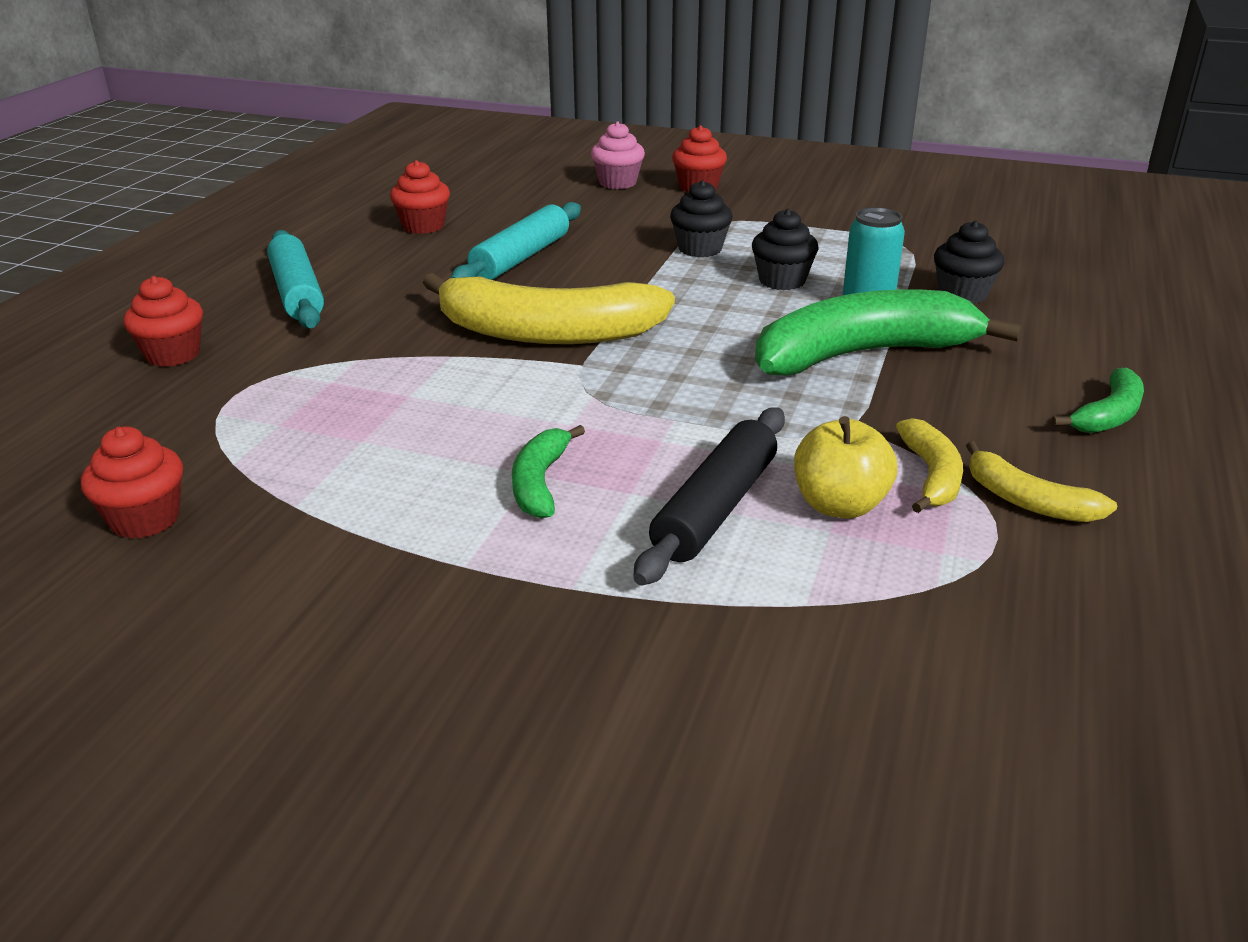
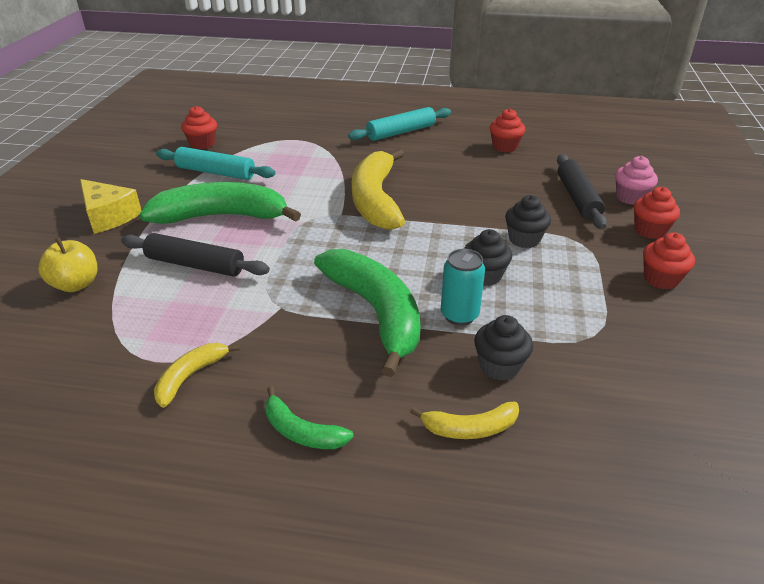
camera: 80 degrees right, 5 degrees up
red cupcake [123,276,203,367] -> red cupcake moved to [643,232,695,290]
turquoise rolling pin [451,202,581,280] -> turquoise rolling pin moved to [156,147,275,180]
green banana [512,425,585,518] -> green banana [139,182,301,224], size x2.08
yellow apple [794,416,897,519] -> yellow apple moved to [38,237,97,292]
yellow banana [896,418,963,513] -> yellow banana moved to [410,401,519,439]
none -> yellow cheese [80,179,142,234]
none -> black rolling pin [557,154,607,229]

